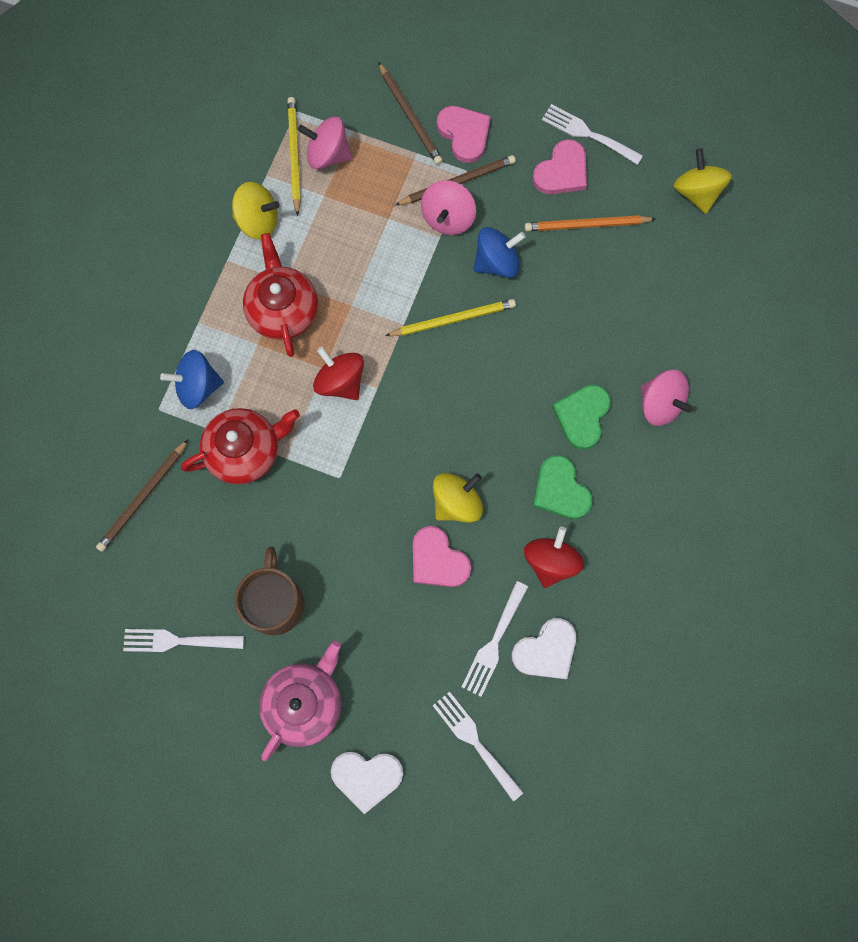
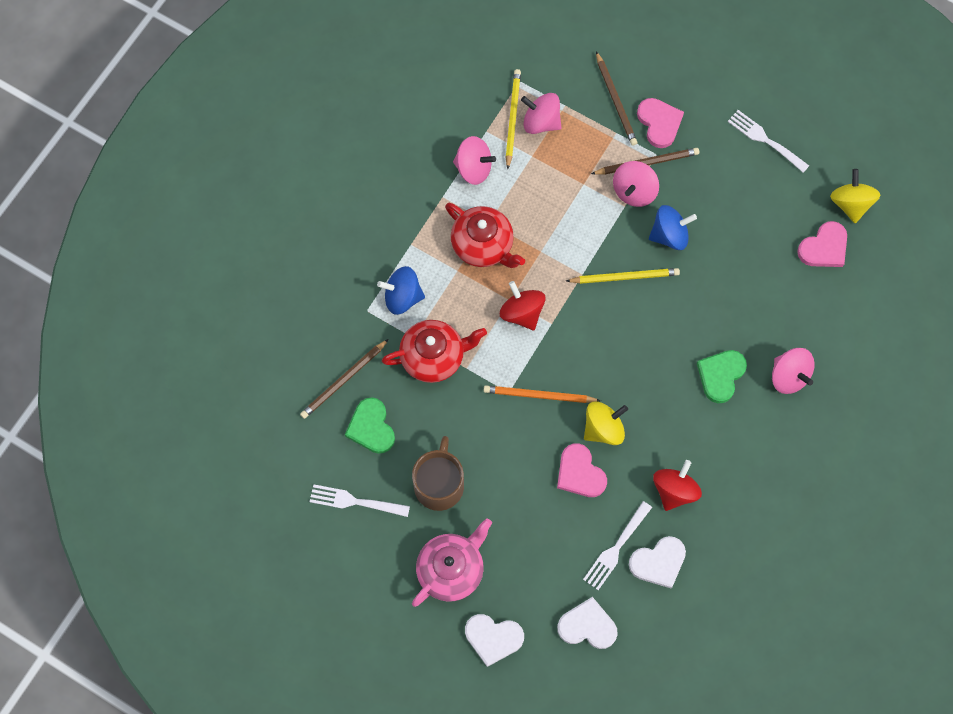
camera: 10 degrees right, 5 degrees down
yellow spinning top [232,182,280,240] -> pink spinning top [453,136,496,185]
red teapot [243,233,318,357] -> red teapot turned 135 degrees clockwise [445,203,525,268]
white fork [433,692,524,801] -> white heart [557,597,618,649]
orange pencil [525,215,656,231] -> orange pencil moved to [484,385,601,403]
pink heart [533,139,587,194] -> pink heart moved to [797,221,847,267]
green heart [533,455,593,519] -> green heart moved to [345,397,395,454]

